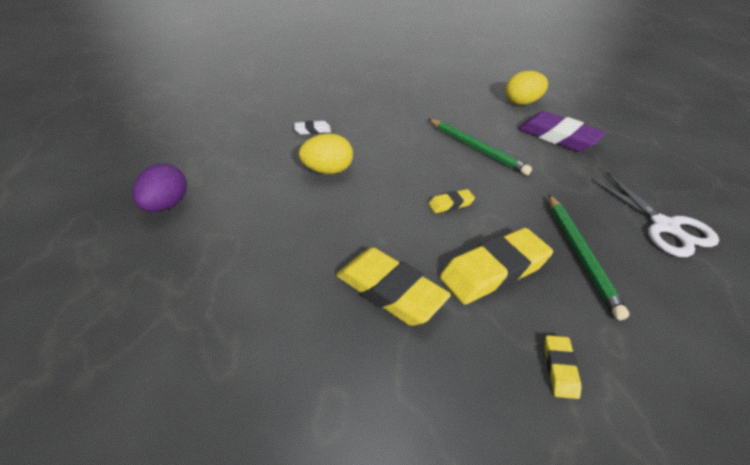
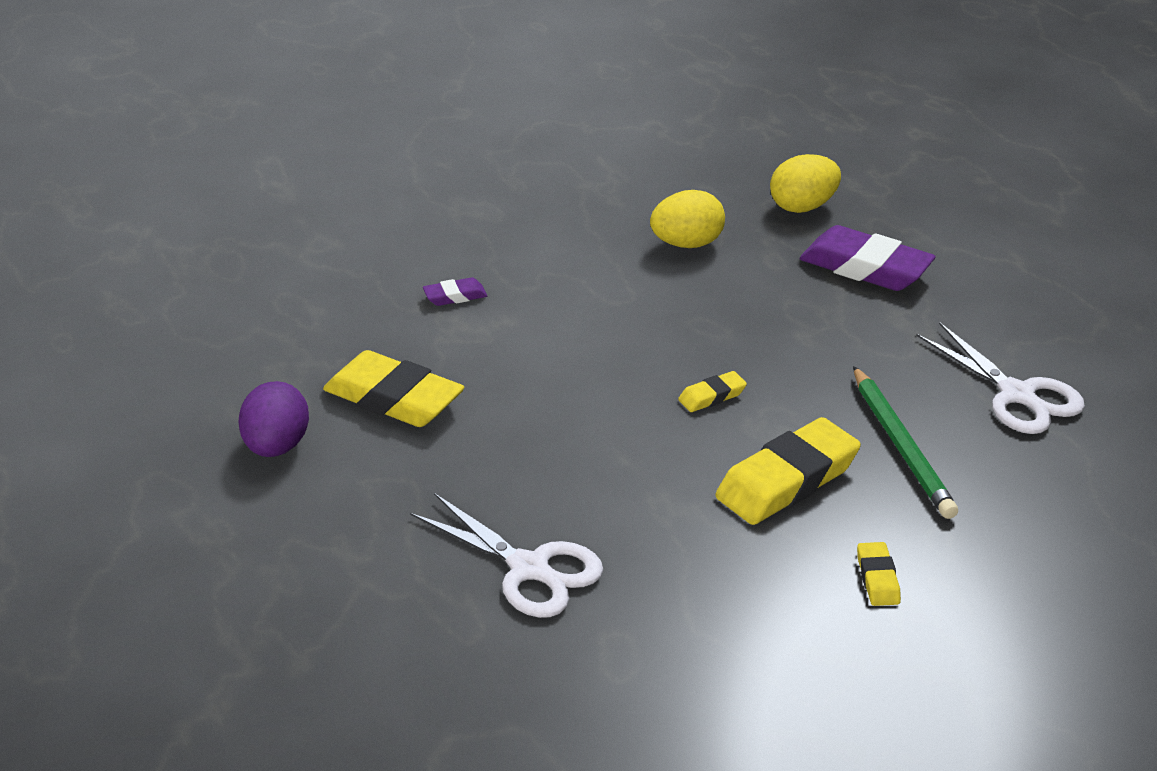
camera: 10 degrees left, 5 degrees down
white eraser [294,121,331,135] -> purple eraser [423,277,487,306]
yellow egg [299,133,353,174] -> yellow egg moved to [650,190,725,248]
yellow eraser [336,248,451,326] -> yellow eraser moved to [323,350,465,427]
green pencil [428,119,532,176] -> none
none -> white scissors [410,493,603,618]

